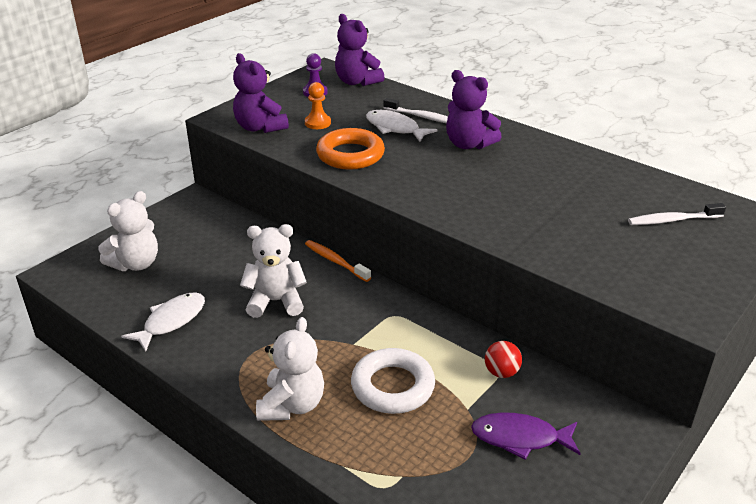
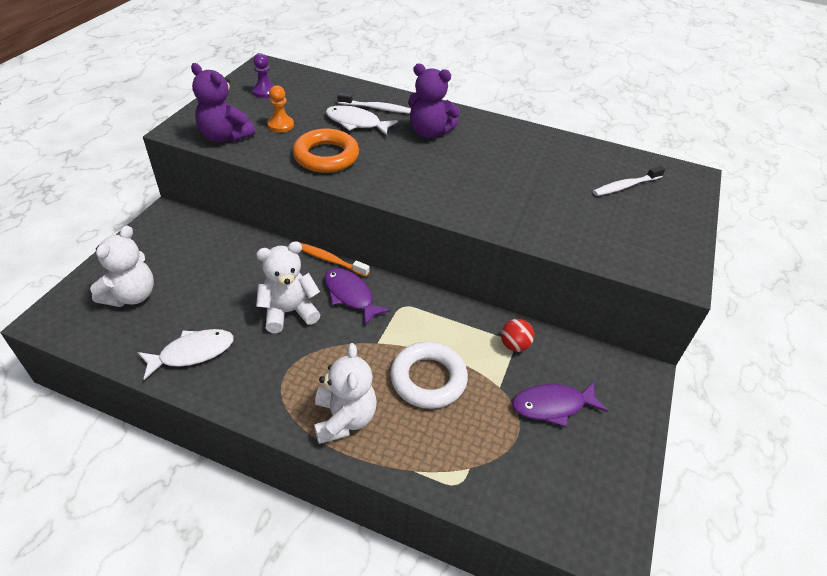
camera: 20 degrees left, 10 degrees up
white fish [121,292,205,352] -> white fish turned 45 degrees clockwise [138,329,234,380]
purple teddy bear [335,14,385,86] -> none
none -> purple fish [324,268,391,326]

